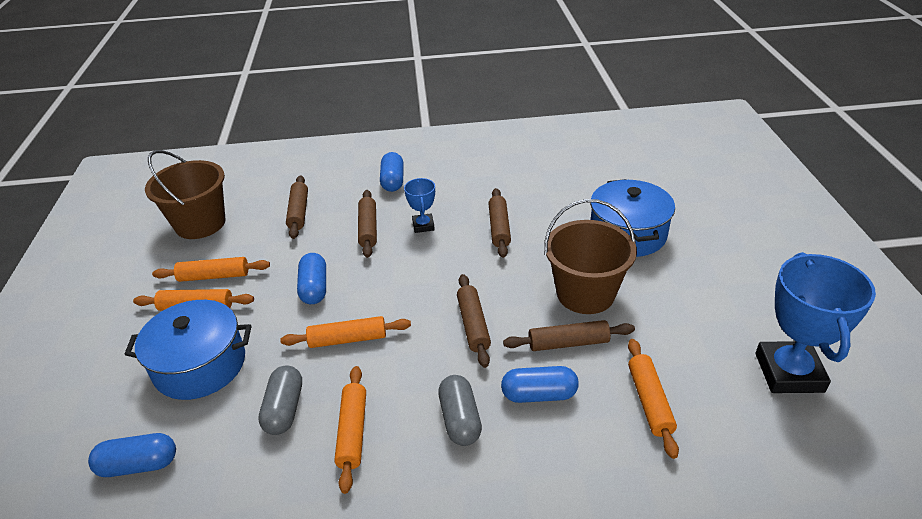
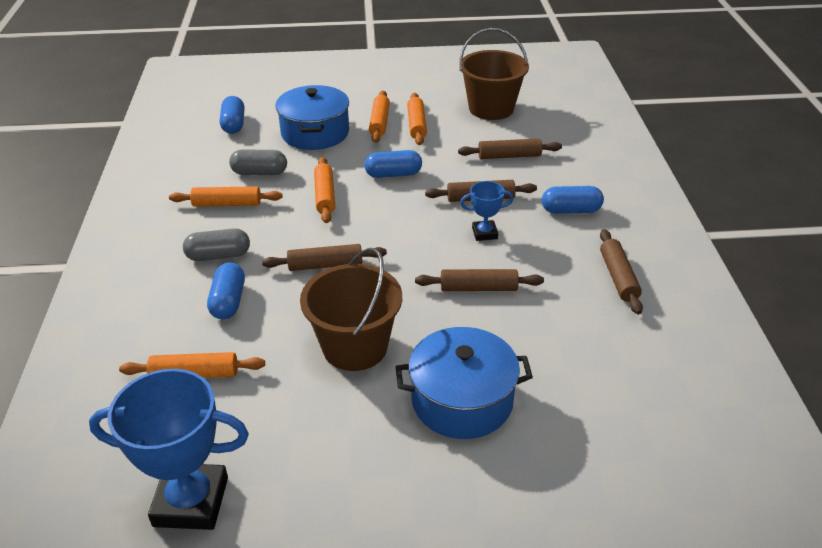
camera: 90 degrees right, 0 degrees up
brown rolling pin [503,320,635,351] -> brown rolling pin moved to [600,229,643,315]

